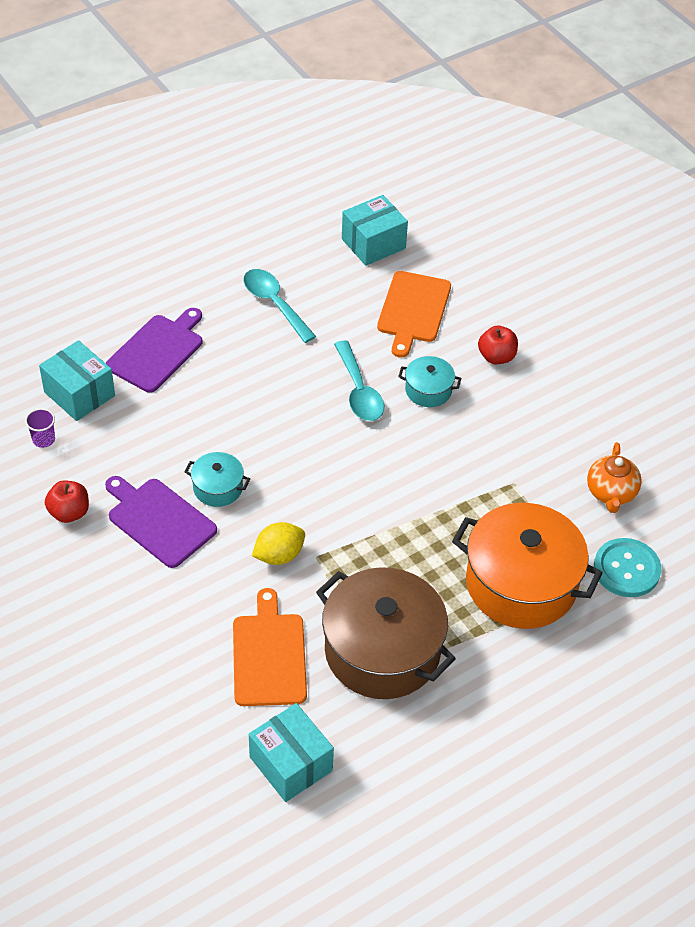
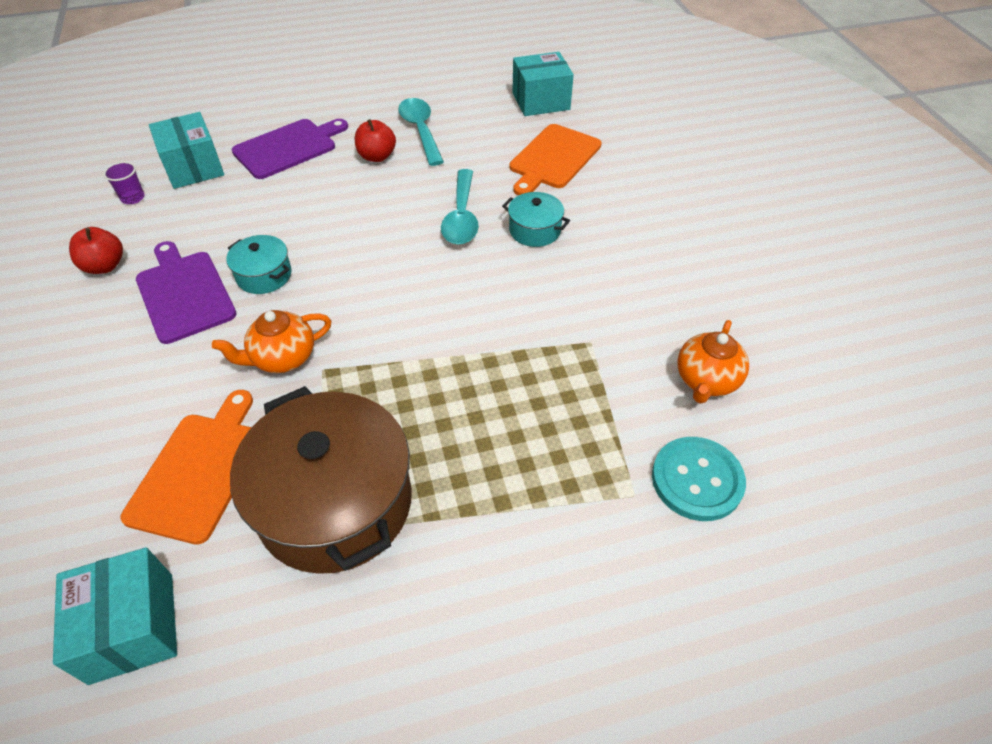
camera: 20 degrees right, 0 degrees up
yellow lemon [252,522,305,565] -> orange teapot [212,310,331,373]
orange pot [452,503,603,629] -> none
red apple [478,326,518,364] -> red apple moved to [355,119,396,162]

